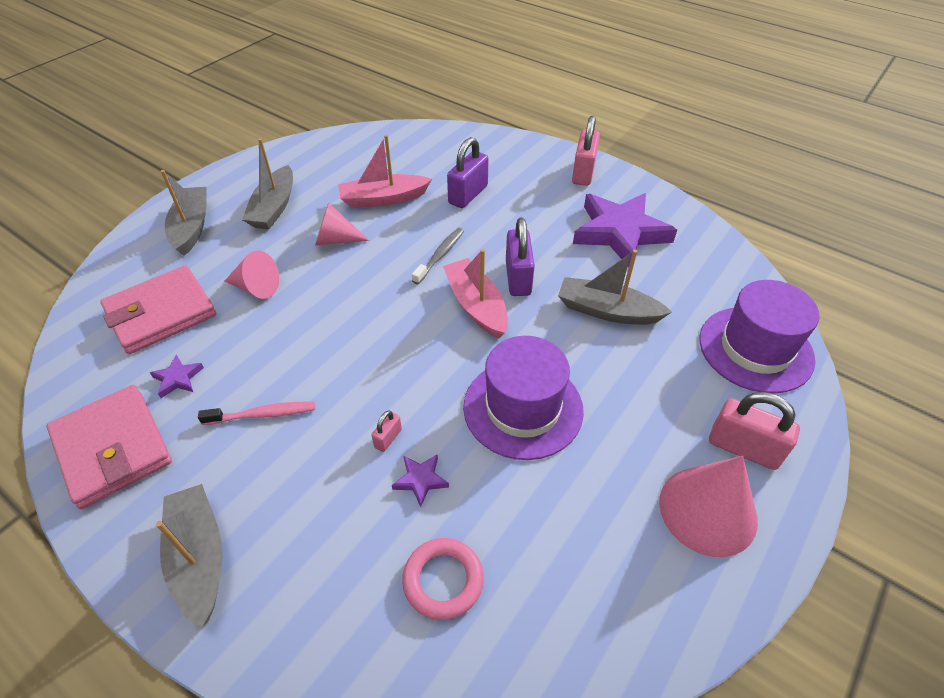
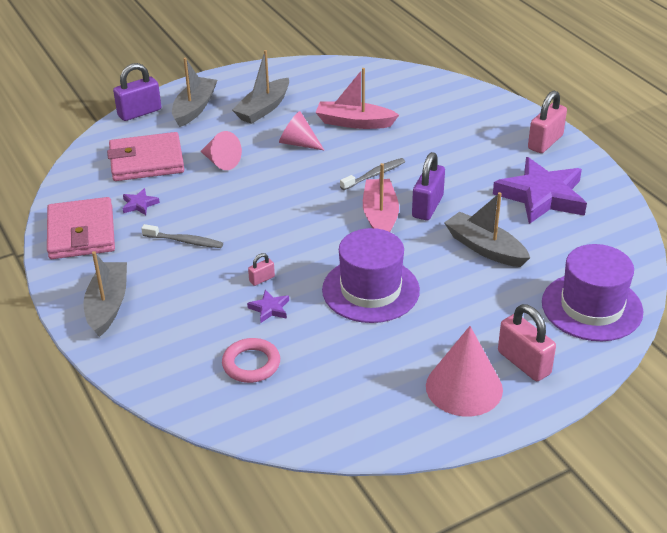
camera: 25 degrees right, 10 degrees down
pink toothbrush [198,402,315,425] -> grey toothbrush [141,224,223,248]
purple padlock [447,137,489,208] -> purple padlock moved to [113,63,161,121]

